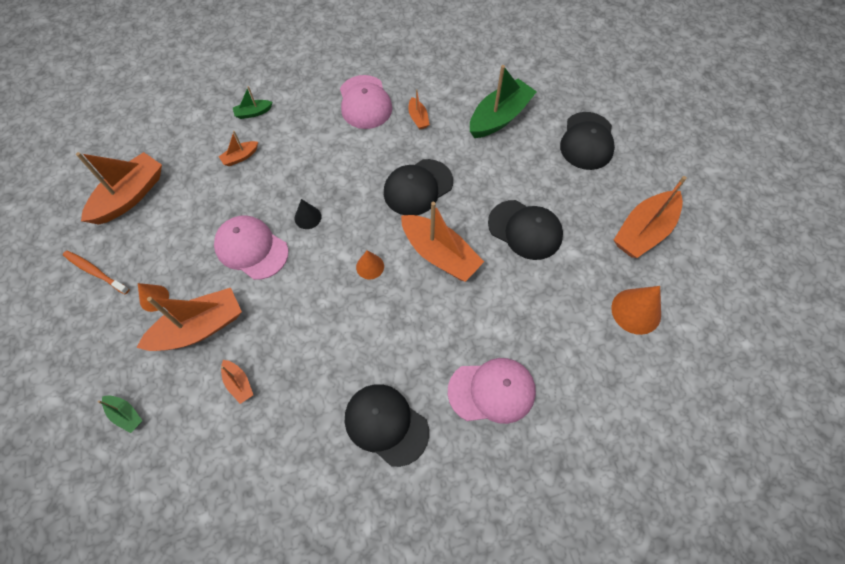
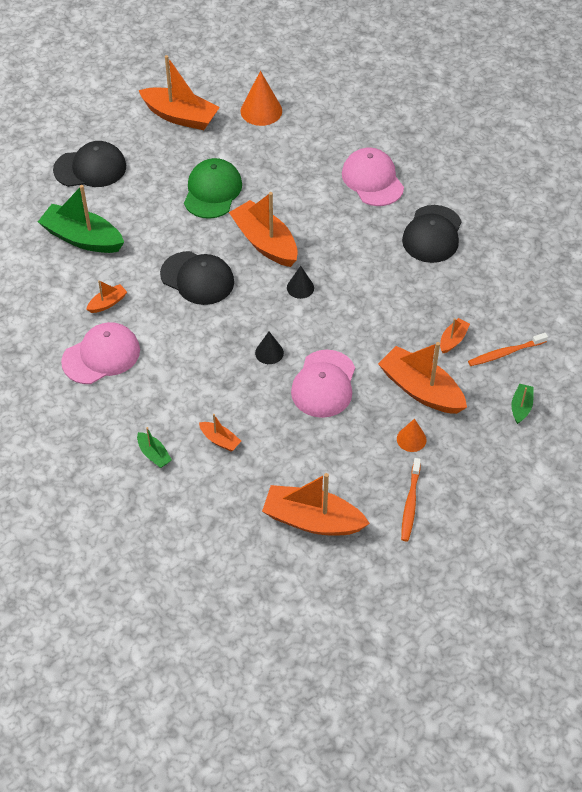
camera: 110 degrees left, 10 degrees down
orange cone [356,250,384,279] -> black cone [287,266,314,299]
orange boat [401,202,484,282] -> orange boat turned 60 degrees counterclockwise [229,192,298,267]
black cap [488,200,563,260] -> green cap [184,158,242,219]
none -> orange toothbrush [468,333,548,366]

